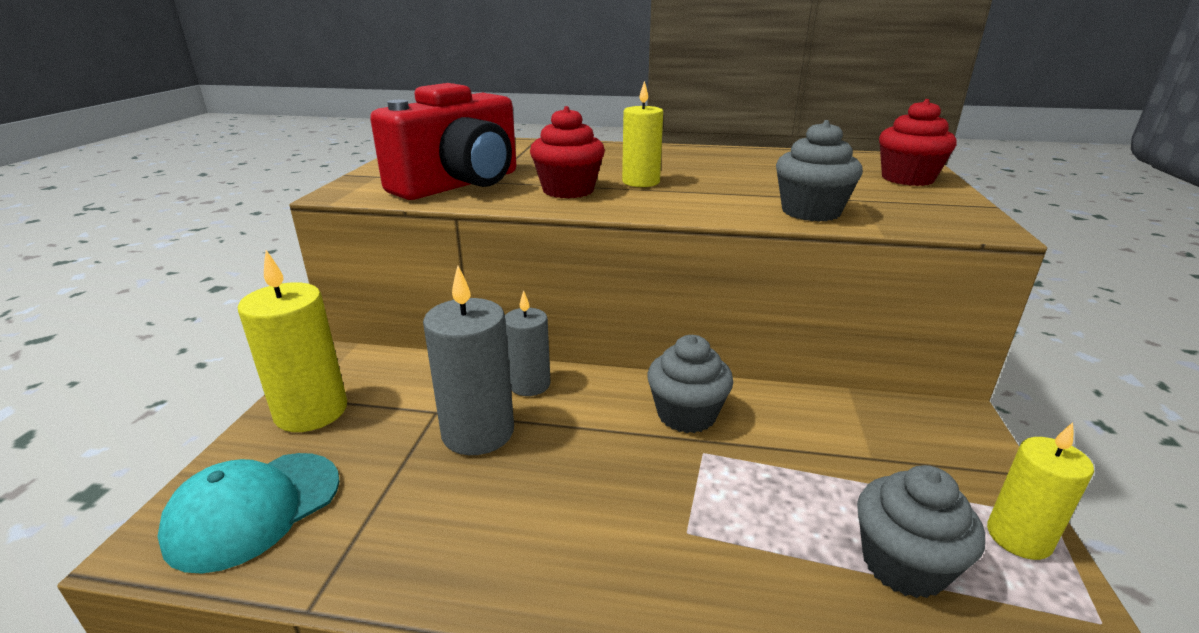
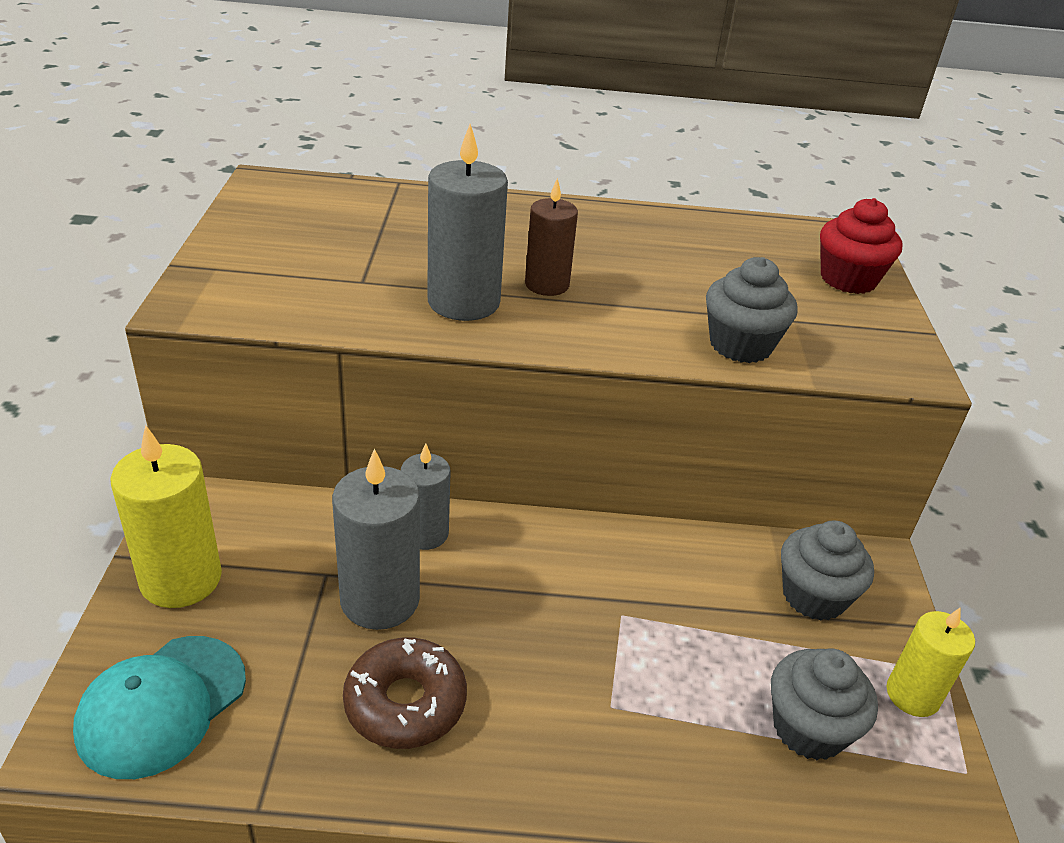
camera: 10 degrees left, 10 degrees up
red camera [370,83,516,200] -> none
red cupcake [530,106,605,198] -> grey candle [427,124,508,321]
yellow candle [622,81,663,187] -> brown candle [525,178,578,296]
grey cupcake [647,335,733,433] -> grey cupcake moved to [781,521,874,621]
none -> brown donut [343,638,467,749]

